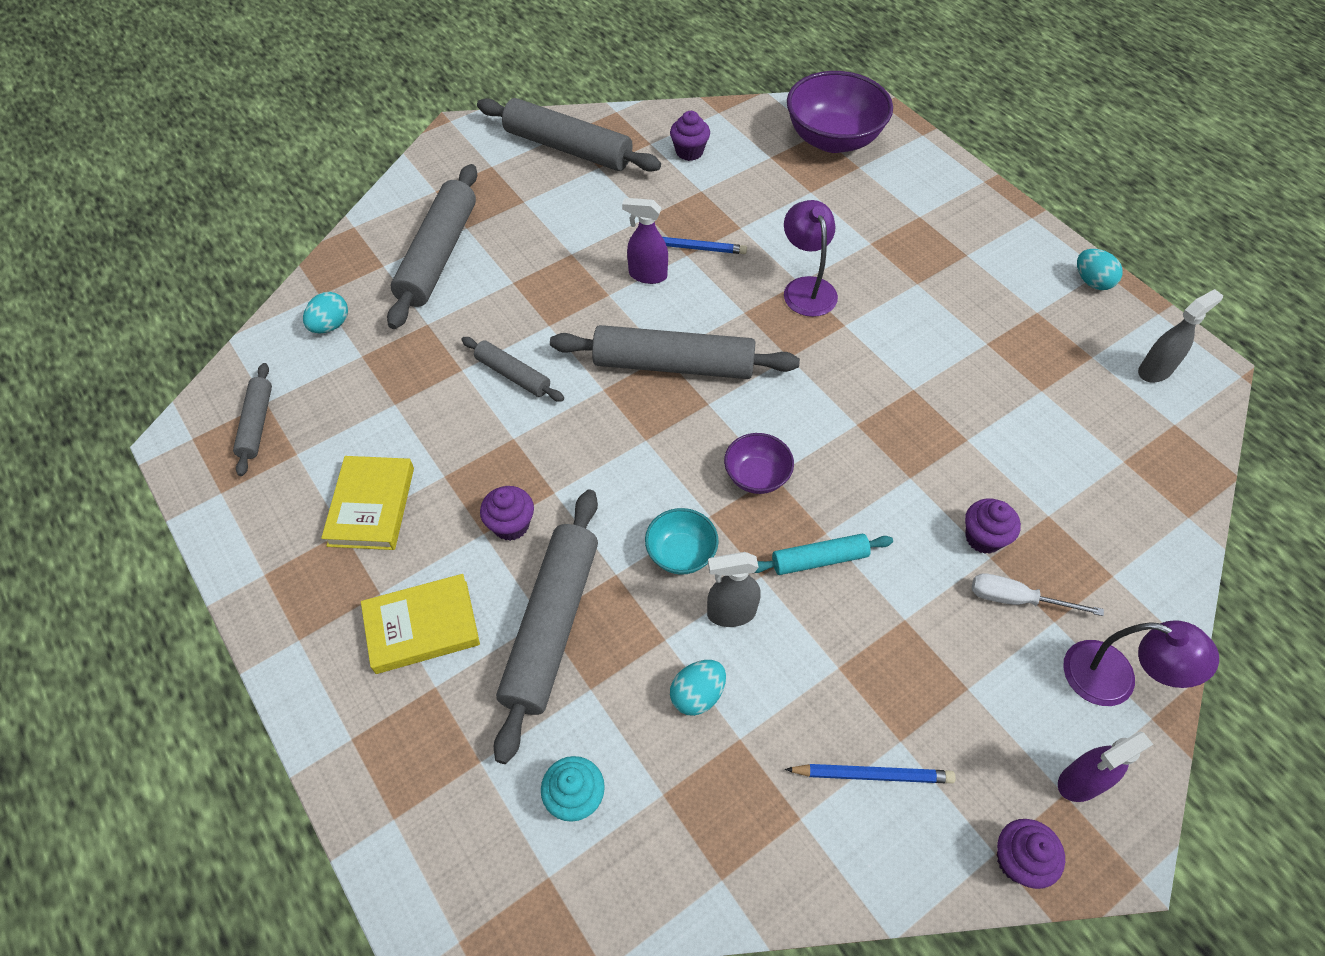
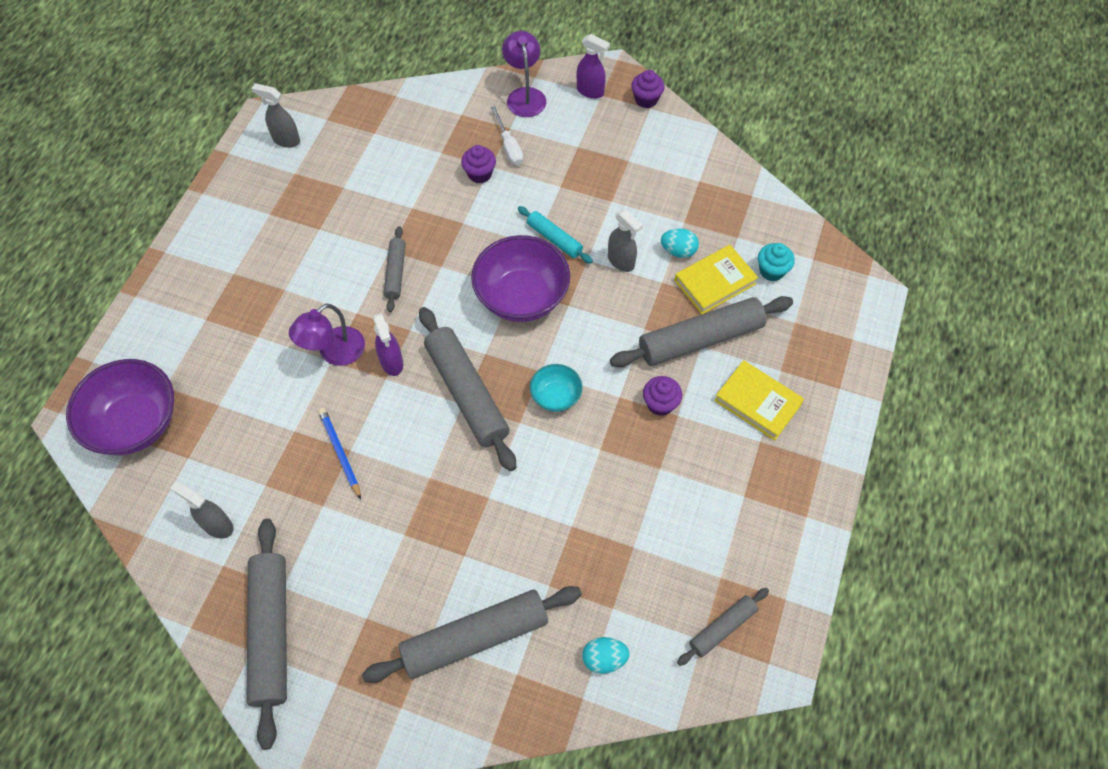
camera: 125 degrees left, 5 degrees up
yellow book [321,456,414,550] -> yellow book moved to [675,245,758,314]
grey rolling pin [461,337,564,402] -> grey rolling pin moved to [384,226,406,312]
purple spray bottle [622,198,668,284] -> purple spray bottle moved to [373,313,403,376]
turquoise bowl [645,508,719,575] -> turquoise bowl moved to [530,364,582,412]
purple cupcake [670,111,710,161] -> grey spray bottle [170,481,234,539]
purple bowl [724,433,794,494] -> purple bowl [471,235,570,322], size x1.94
blue pencil [785,764,956,783] -> none
turquoise egg [1077,249,1123,290] -> none

